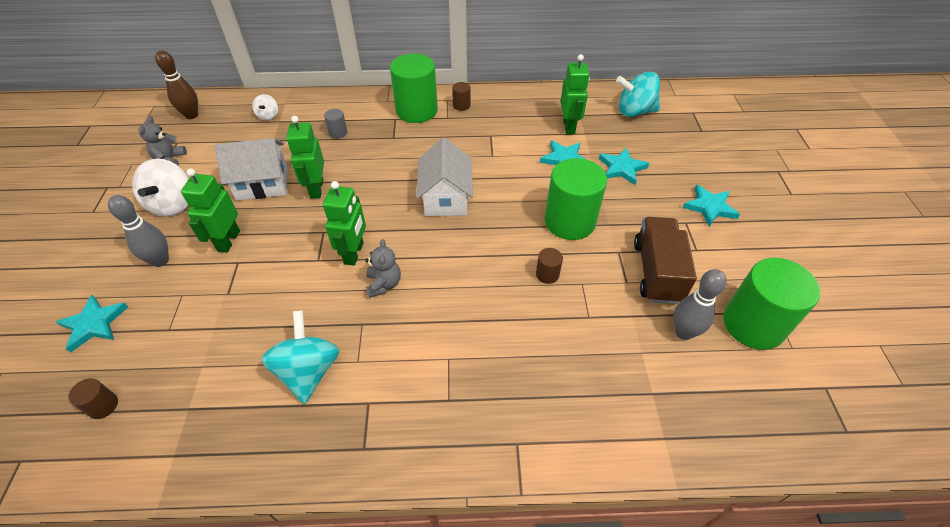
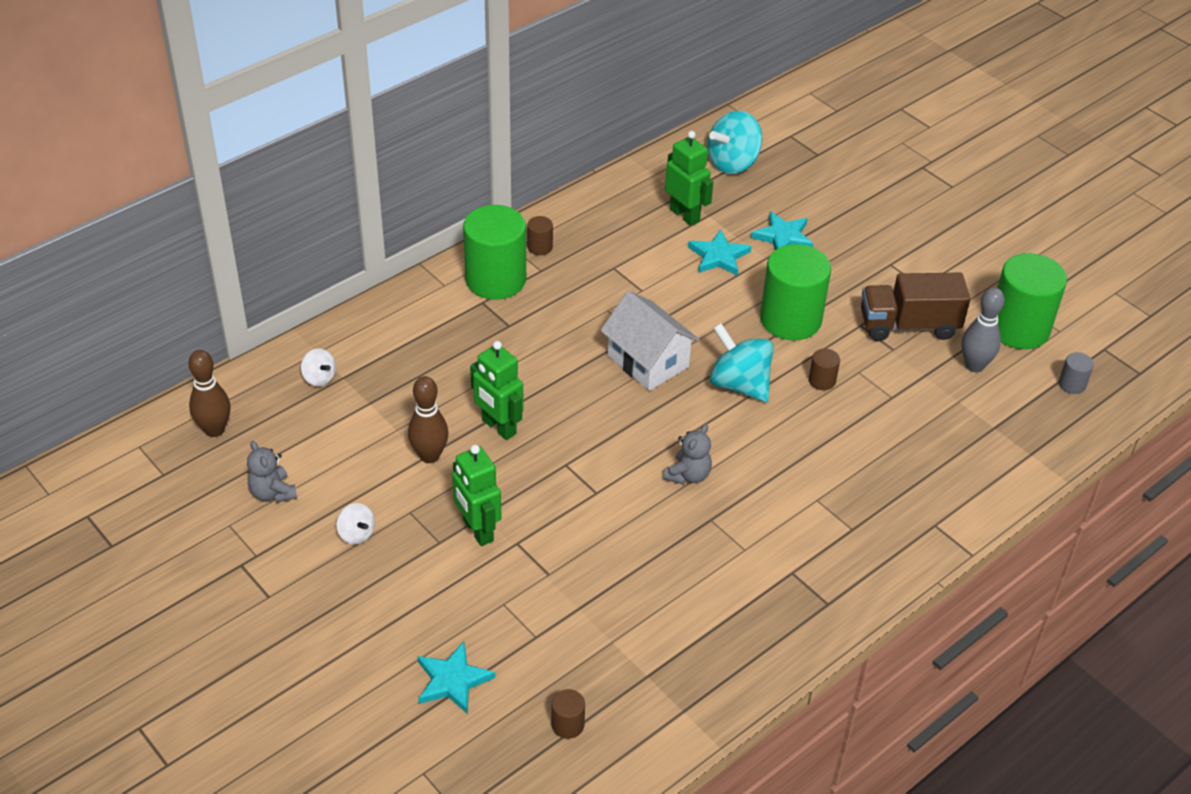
camera: 40 degrees left, 5 degrees down
grey bowling pin [108,195,169,267] -> none
white spinning top [132,159,189,217] -> white spinning top [336,503,375,544], size x0.52
white house [215,138,288,201] -> brown bowling pin [408,376,449,463]
turquoise spinning top [261,310,339,404] -> turquoise spinning top moved to [710,323,774,402]
green robot [323,181,366,266] -> none
grey cylinder [324,109,348,139] -> grey cylinder moved to [1059,352,1094,394]
grey teddy bear [365,239,401,298] -> grey teddy bear turned 75 degrees clockwise [664,424,712,485]
brown truck [634,217,697,304] -> brown truck turned 60 degrees counterclockwise [861,273,970,341]
turquoise star [683,184,740,227] -> none

